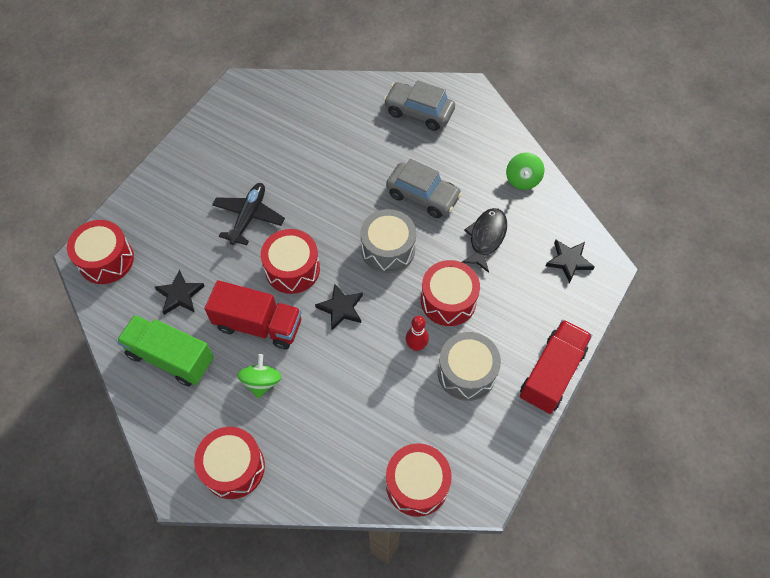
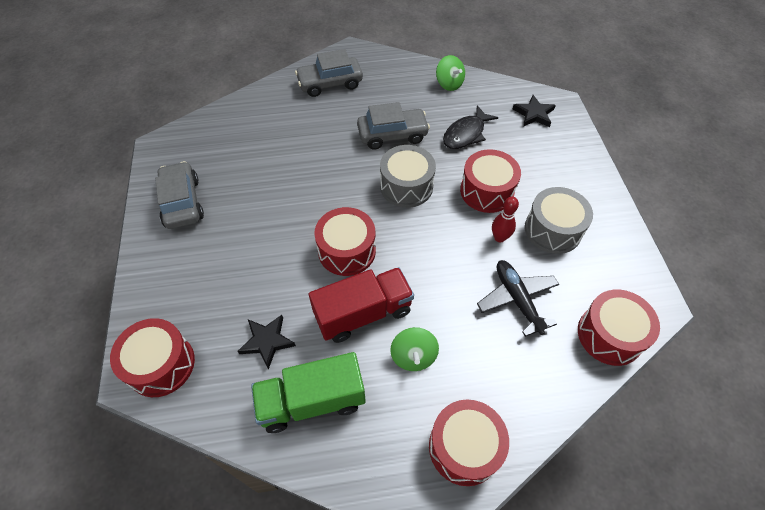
camera: 40 degrees left, 5 degrees down
black plane [212,183,285,245] -> black plane moved to [477,260,559,337]
green spinning top [238,354,282,398] -> green spinning top turned 150 degrees counterclockwise [390,327,439,371]
black star [315,284,363,330] -> none
black fish [462,208,507,273] -> black fish turned 120 degrees counterclockwise [443,105,498,149]
red truck [520,320,592,414] -> none
none -> grey car [155,161,204,229]

